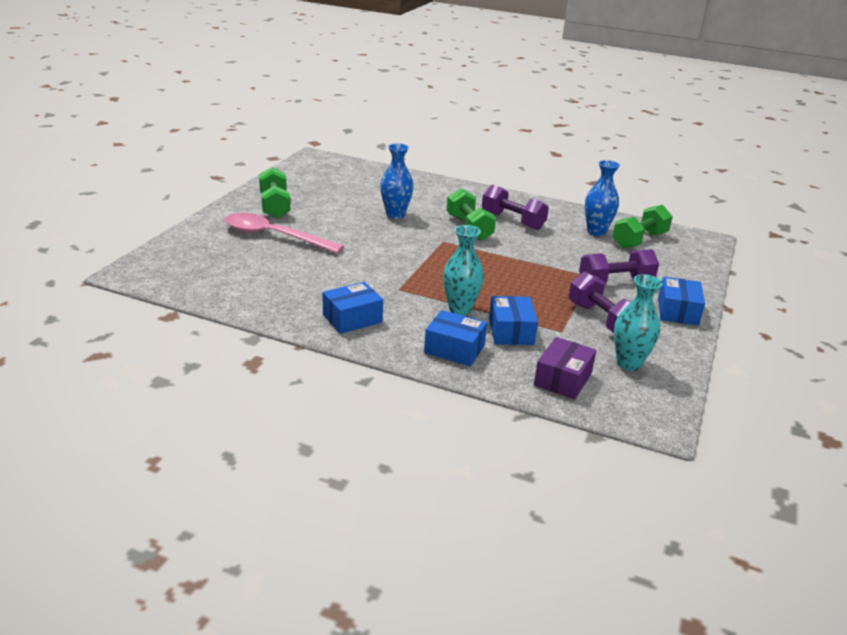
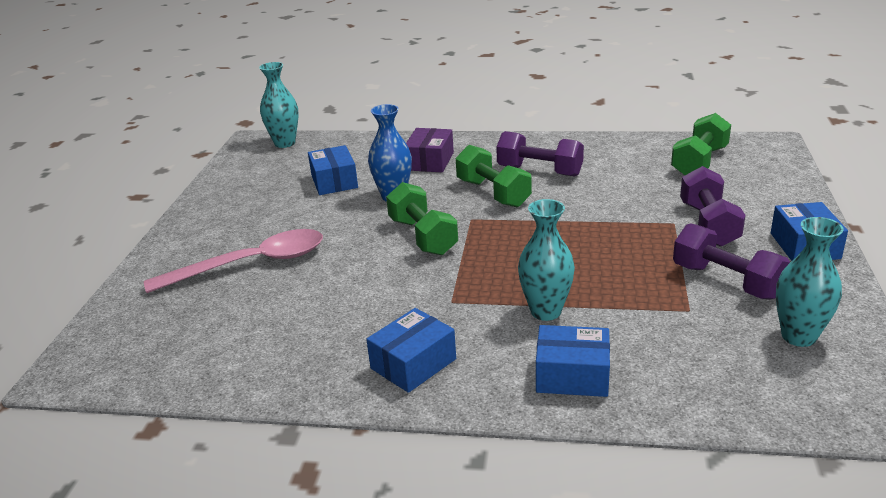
camera: 10 degrees left, 0 degrees up
pink spoon [225,213,344,254] -> pink spoon turned 150 degrees clockwise [144,229,323,293]
green dumbbell [259,167,291,218] -> green dumbbell moved to [386,182,458,255]
blue box [489,296,538,345] -> blue box moved to [308,145,358,195]
purple box [534,337,596,399] -> purple box moved to [406,128,454,172]
purple dumbbell [579,249,659,283] -> purple dumbbell turned 60 degrees counterclockwise [680,166,746,247]
blue vase [585,160,620,236] -> none
none -> turquoise vase [259,62,299,148]

